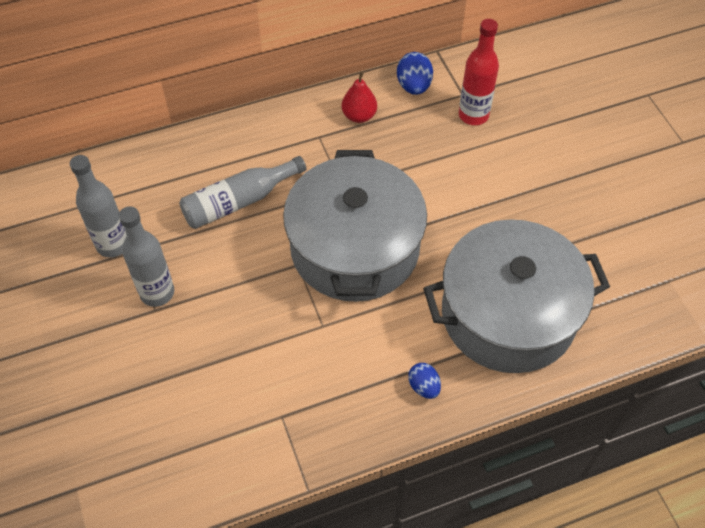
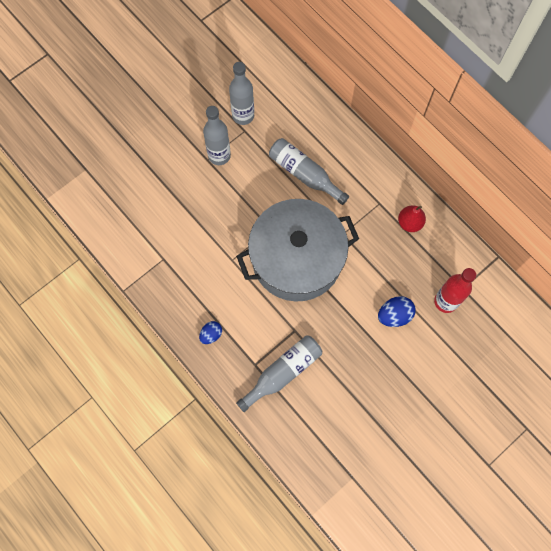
camera: 70 degrees right, 15 degrees up
blue egg [397,52,433,95] -> blue egg moved to [378,296,416,327]
grey pot [423,219,610,373] -> grey bottle [236,335,322,412]

